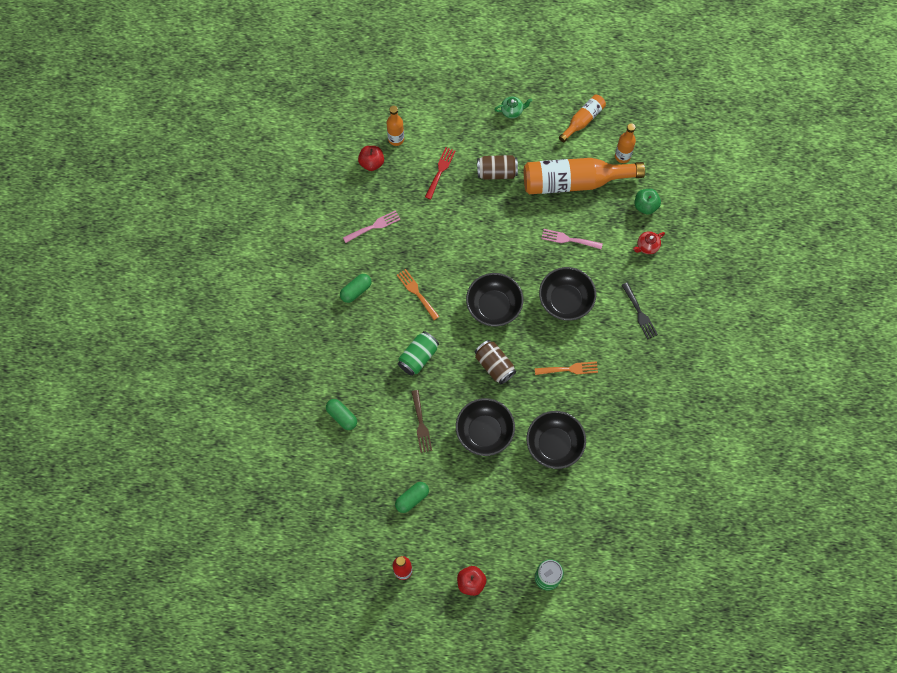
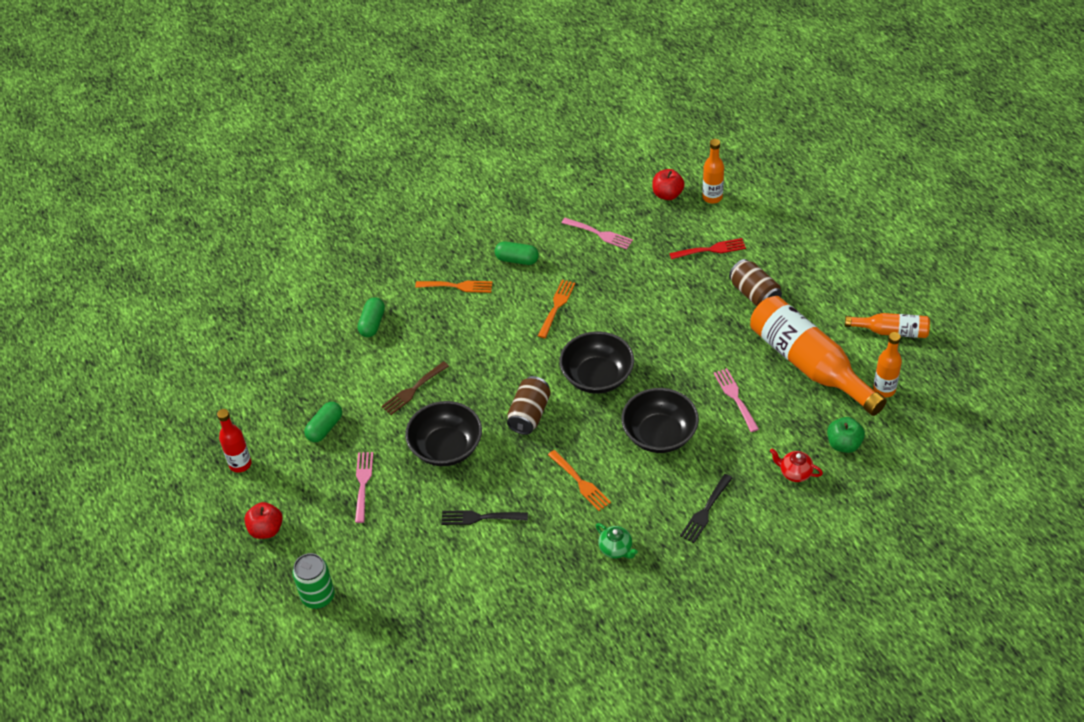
camera: 60 degrees right, 20 degrees down
green capsule [395,482,429,513] -> green capsule turned 75 degrees counterclockwise [304,402,342,442]
green can [398,331,439,376] -> none
green teapot [494,97,532,118] -> green teapot moved to [596,523,638,559]
black bowl [526,411,586,469] -> black fork [441,510,528,525]
none -> pink fork [355,452,373,523]
none -> orange fork [415,281,493,293]

